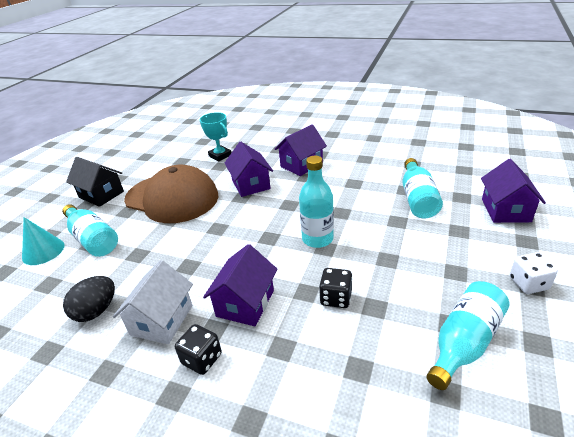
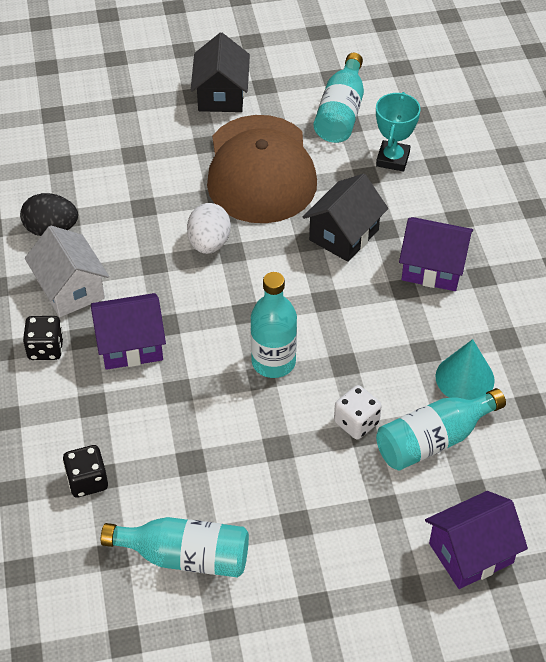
camera: 55 degrees right, 15 degrees up
turquoise cone [22,217,64,265] -> turquoise cone moved to [435,339,495,400]
turquoise bottle [62,204,118,257] -> turquoise bottle moved to [314,53,364,143]
white house [113,260,193,344] -> white house turned 75 degrees clockwise [25,226,109,317]
purple house [225,142,273,197] -> black house [303,174,388,262]
black dice [319,268,353,308] -> black dice moved to [63,445,108,497]
white dice [509,252,558,294] -> white dice moved to [334,385,382,439]
none -> white egg [187,203,231,254]

